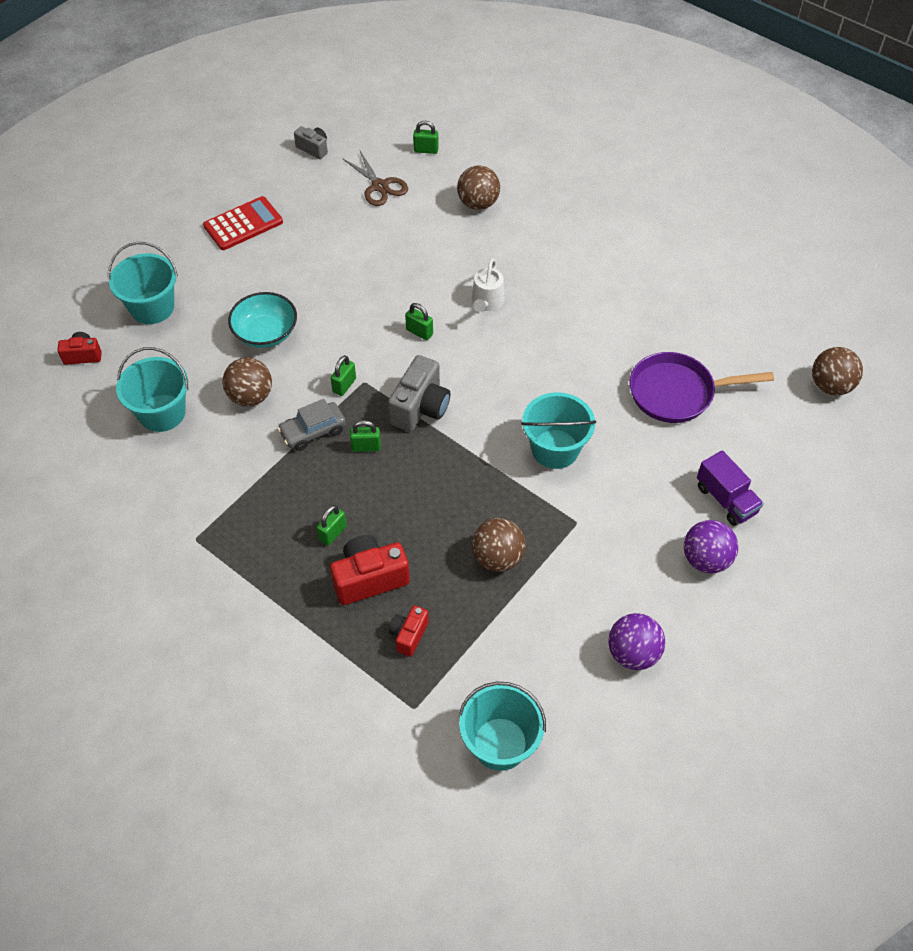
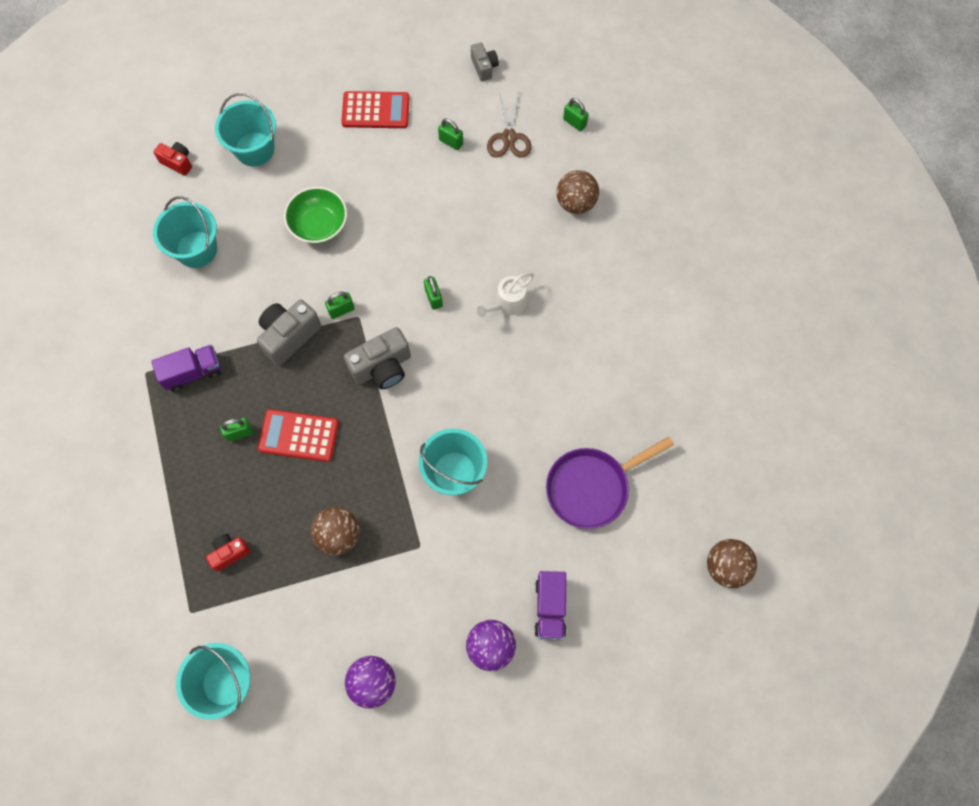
camera: 35 degrees right, 15 degrees up
brown ball [223,358,272,406] -> none
turquoise bowl [228,292,297,348] -> green bowl [284,187,347,244]
grey car [277,399,346,451] -> grey camera [257,300,321,366]
red camera [330,535,410,605] -> none
green padlock [350,420,381,452] -> green padlock moved to [438,118,463,150]
purple pan [629,352,774,423] -> purple pan turned 60 degrees counterclockwise [546,436,674,529]
none -> purple truck [151,345,221,392]
none -> red calculator [258,409,339,462]

